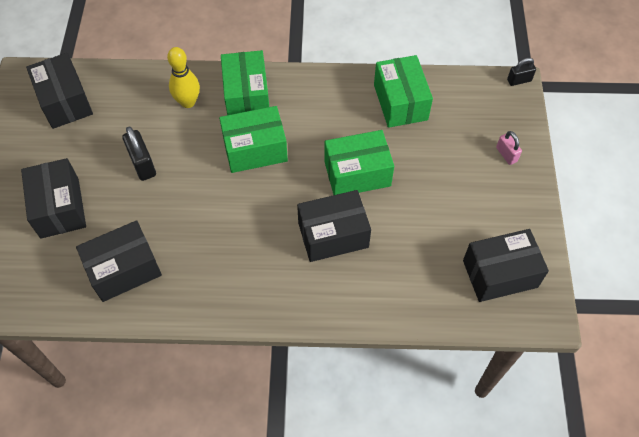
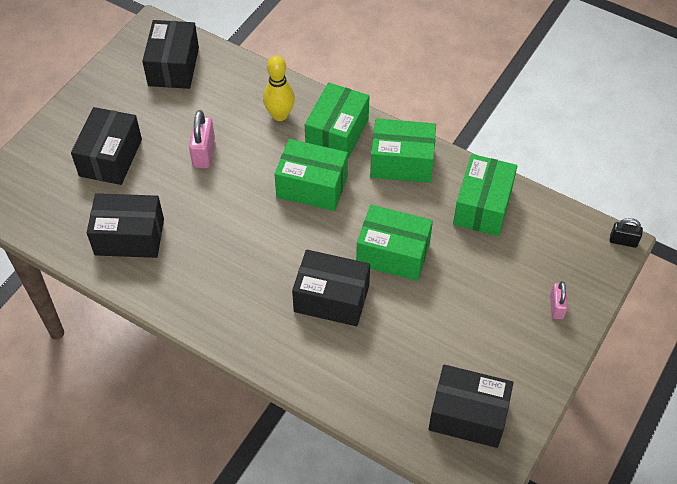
camera: 30 degrees right, 5 degrees down
black padlock [122,127,156,181] -> pink padlock [189,110,215,168]
none -> green box [370,118,436,183]

